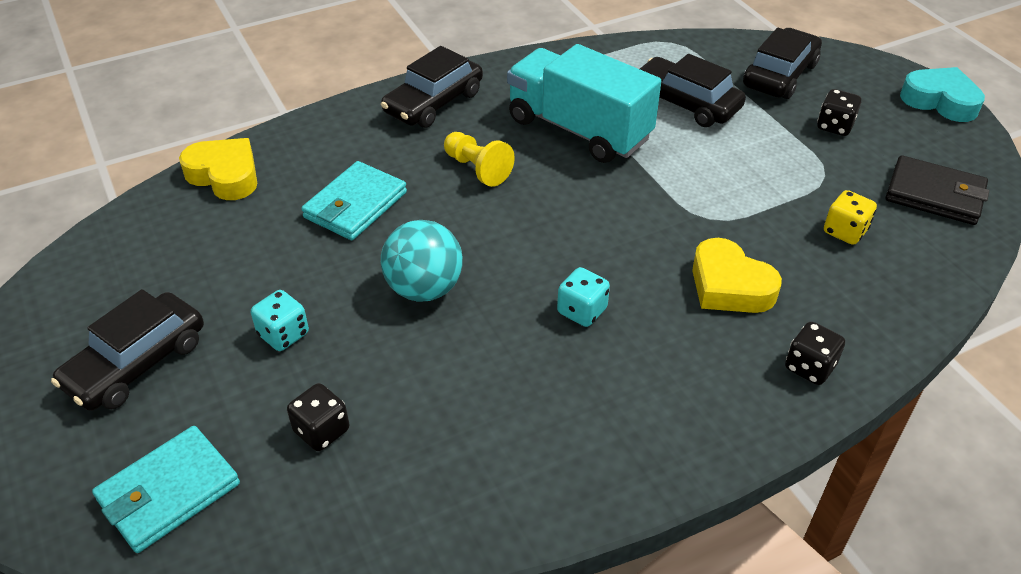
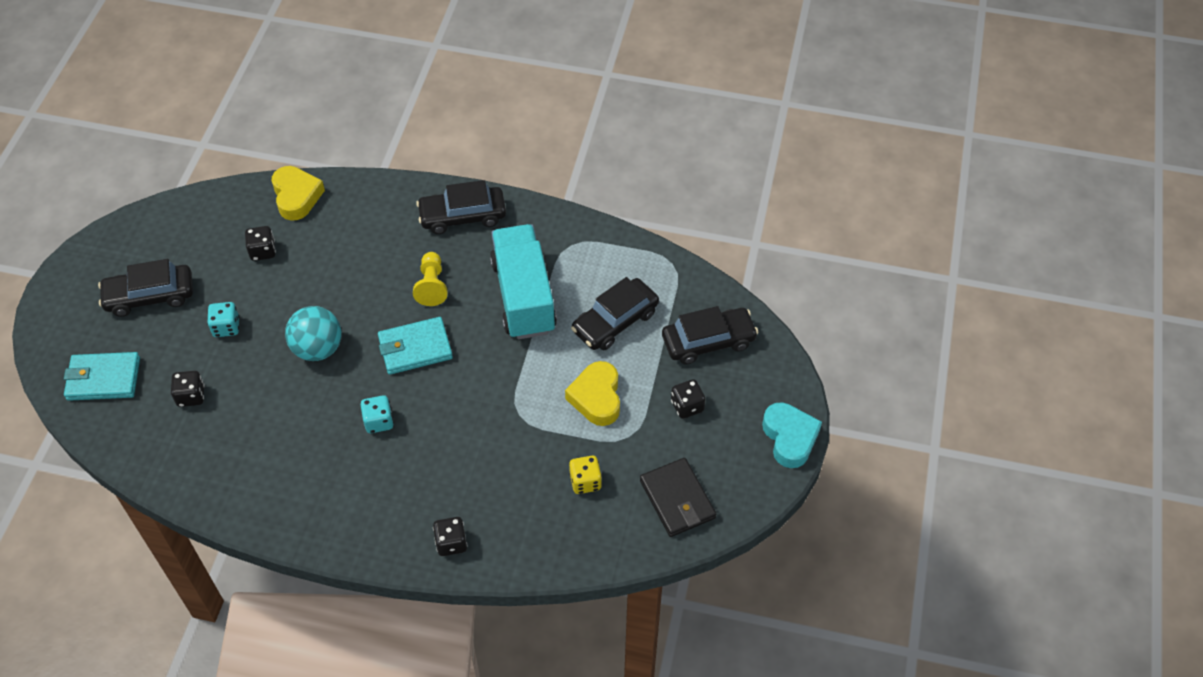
camera: 40 degrees right, 10 degrees up
turquoise wallet [301,161,407,240] -> turquoise wallet moved to [378,317,453,375]
black car [640,54,746,127] -> black car turned 120 degrees counterclockwise [571,277,659,350]
yellow heart [692,238,782,313] -> yellow heart moved to [565,361,620,426]
none -> black dice [245,226,276,261]

